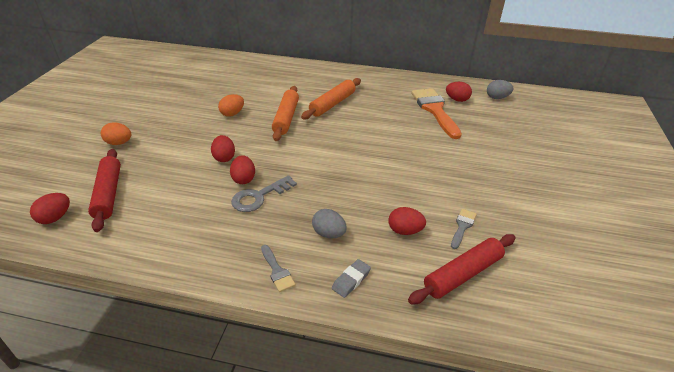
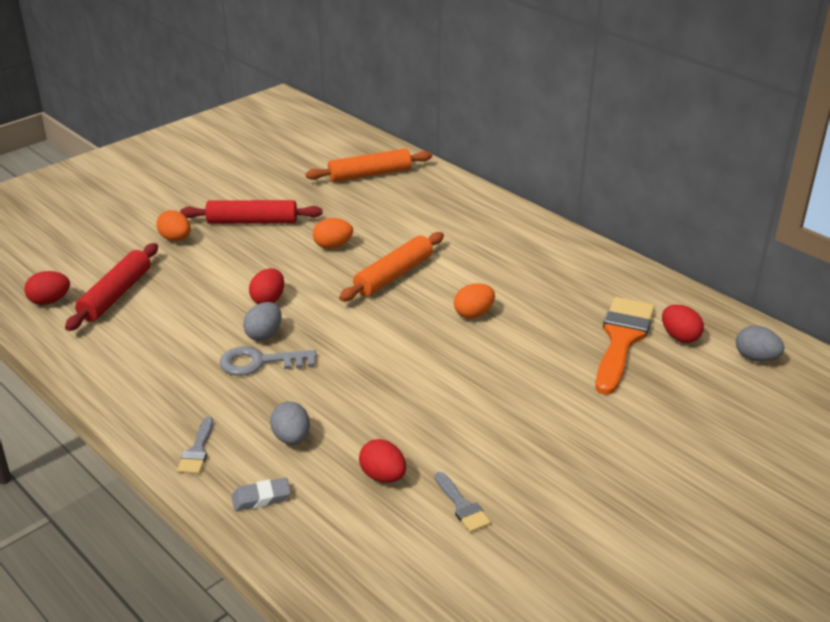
camera: 35 degrees right, 5 degrees down
red egg [230,155,255,184] -> grey egg [243,302,281,341]
orange rolling pin [301,78,361,119] -> orange rolling pin moved to [305,149,432,182]
red rolling pin [408,234,516,304] -> red rolling pin moved to [180,200,323,224]
grey brush [451,209,477,249] -> grey brush turned 90 degrees clockwise [435,472,491,533]
none -> orange egg [454,283,495,319]

